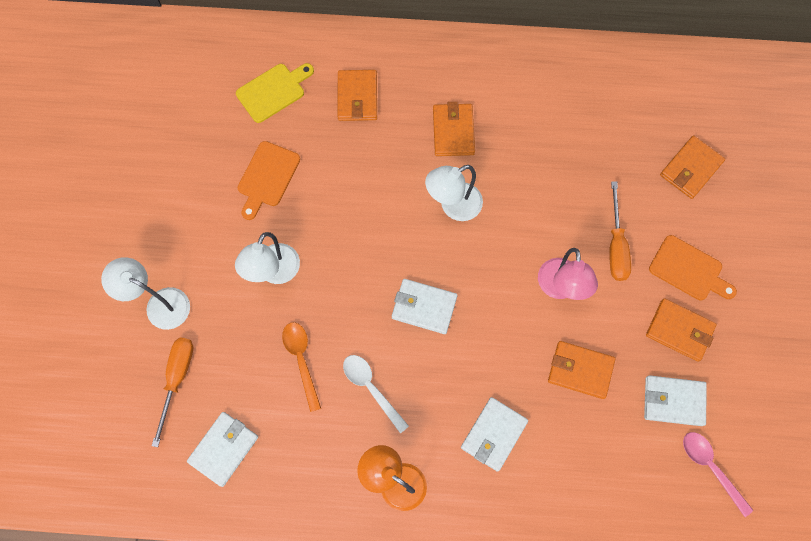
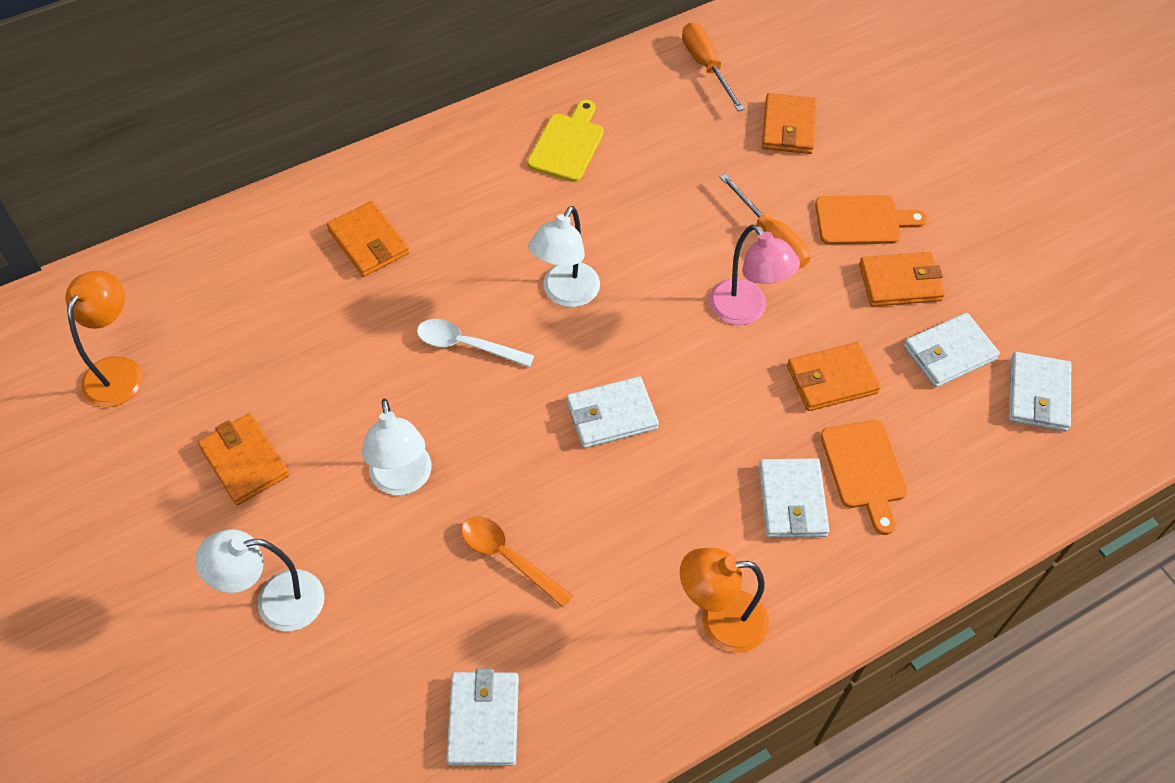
camera: 35 degrees left, 15 degrees down
orange screwdriver [152,337,193,447] -> orange screwdriver moved to [682,23,745,111]
yellow cutting board [236,63,314,123] -> yellow cutting board moved to [527,100,604,182]
orange cutting board [238,141,300,220] -> orange cutting board moved to [821,420,908,535]
white spoon [343,355,409,433] -> white spoon moved to [417,319,534,367]
orange wallet [433,102,475,156] -> orange wallet moved to [198,413,290,505]
pink spoon [683,432,753,517] -> white wallet [1009,352,1071,432]
none -> orange lamp [65,270,142,407]

